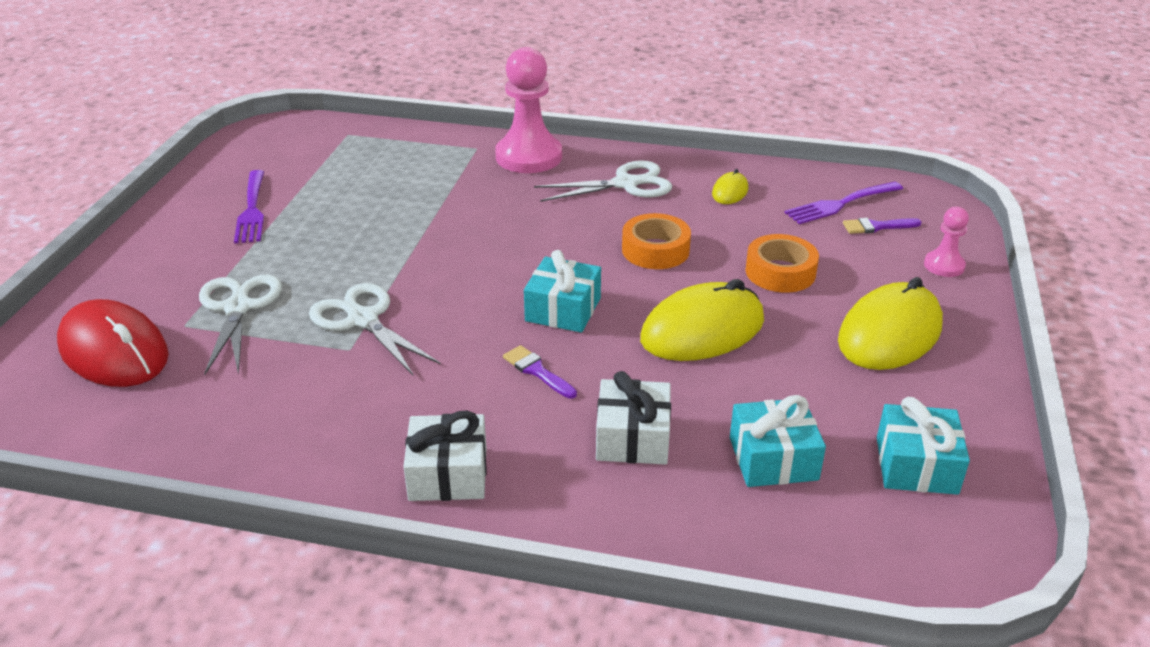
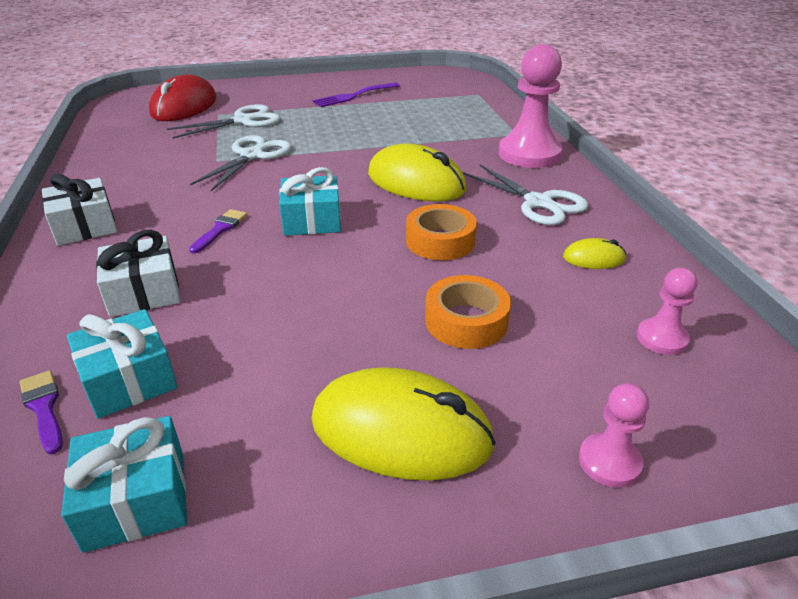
camera: 65 degrees right, 0 degrees up
yellow mouse [640,279,764,361] -> yellow mouse moved to [368,143,466,201]
purple fork [784,182,903,224] -> pink pawn [637,268,697,355]
purple brush [843,218,922,234] -> purple brush moved to [20,370,63,454]

